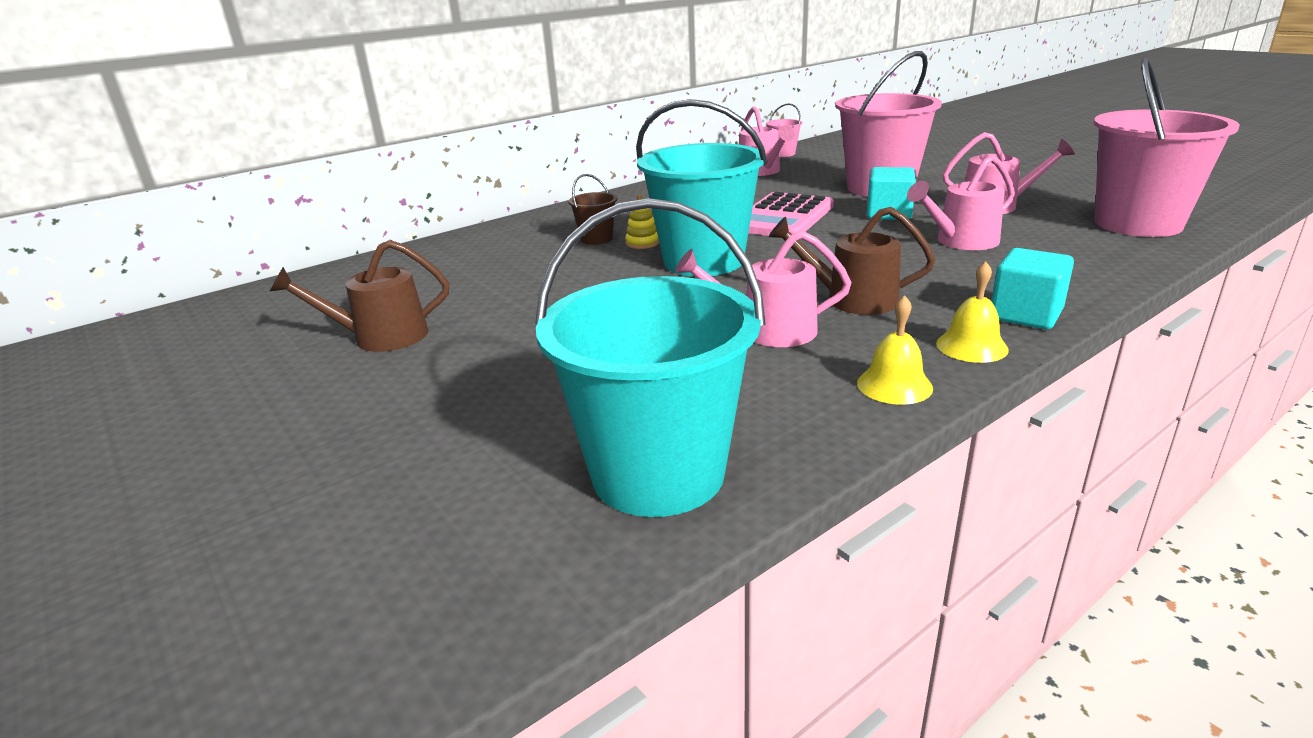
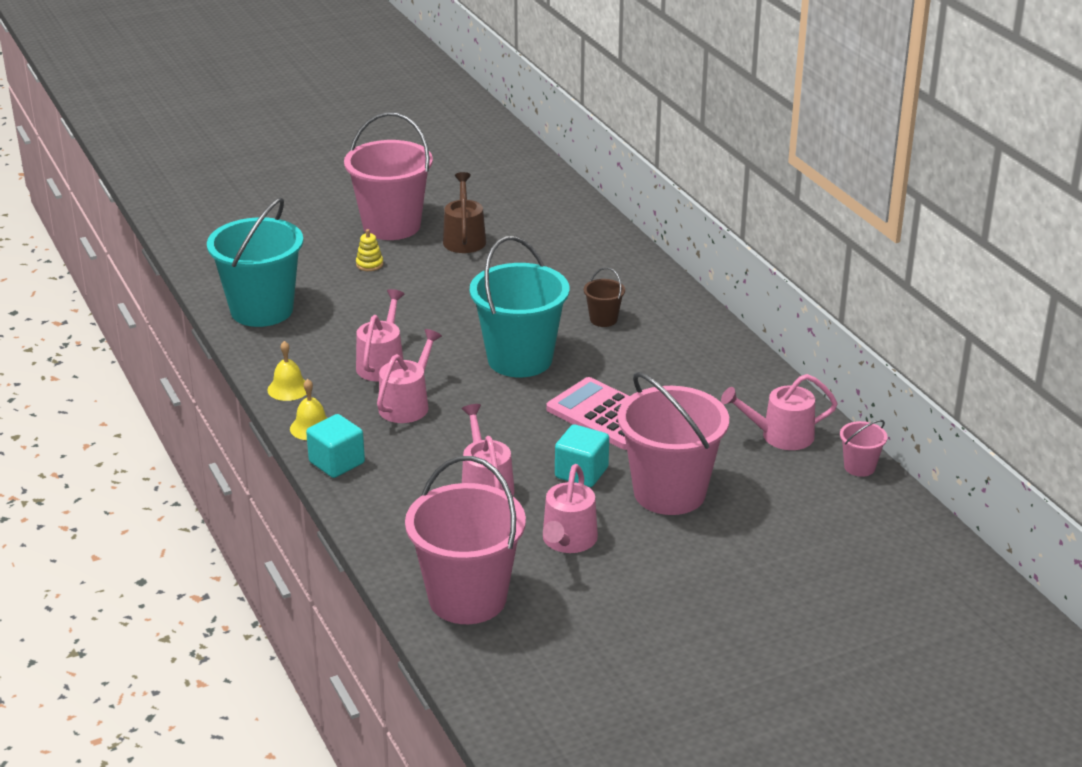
camera: 100 degrees right, 5 degrees up
yellow stacking toy [625,194,659,249] -> yellow stacking toy moved to [356,229,383,271]
brown watering can [768,207,935,315] -> pink watering can [377,329,442,423]
none -> pink bucket [344,112,433,240]

